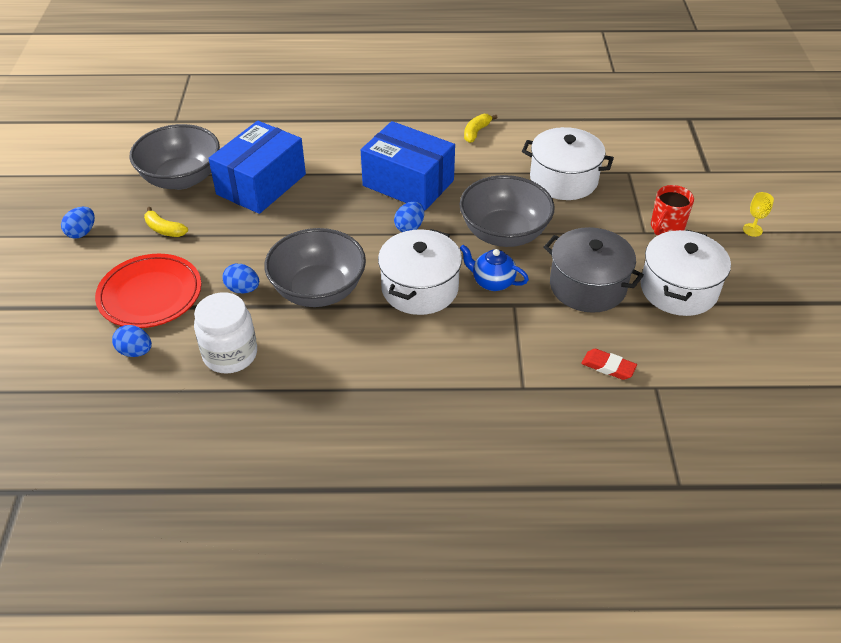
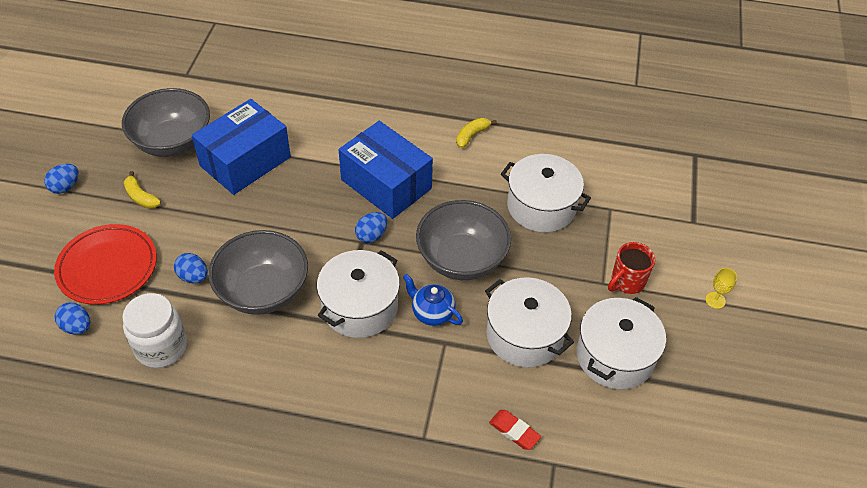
camera: 10 degrees right, 5 degrees up
grey pot [543,227,644,313] -> white pot [485,277,574,368]

